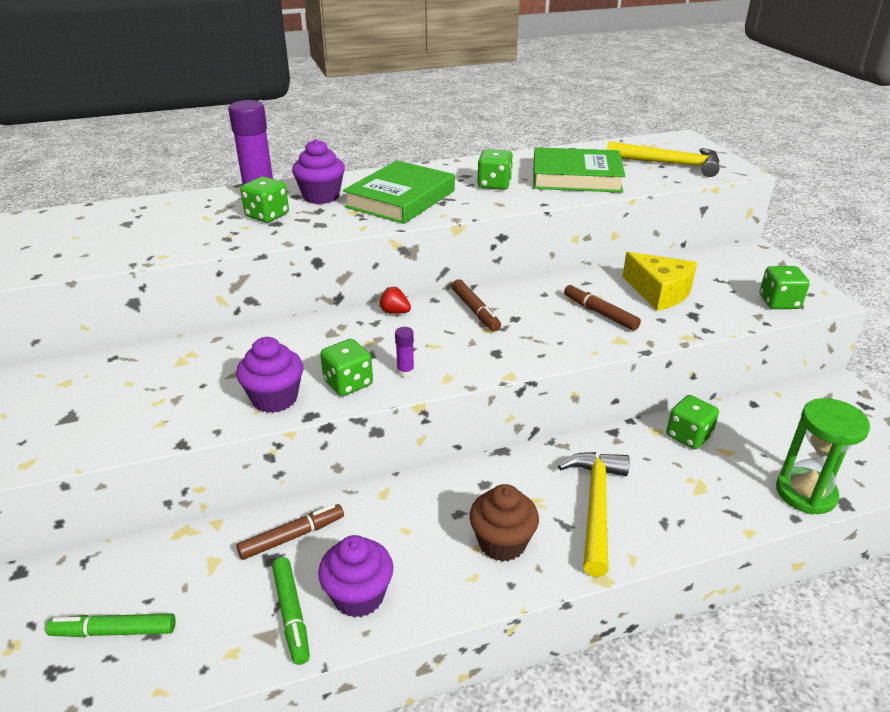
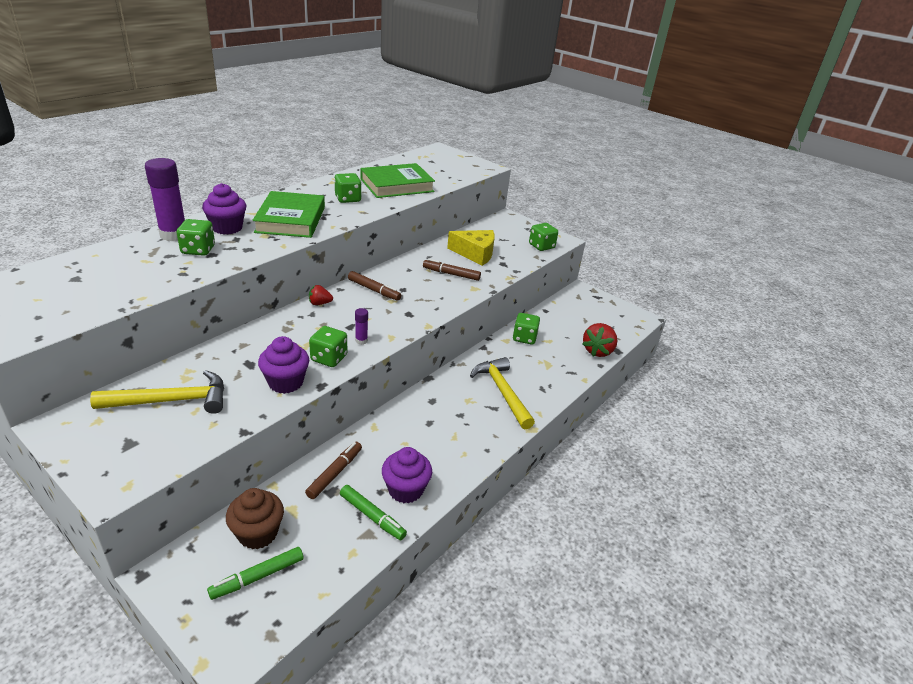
camera: 35 degrees left, 0 degrees up
brown cupcake [469,484,539,562] -> brown cupcake moved to [226,488,284,549]
yellow hammer [607,141,719,177] -> yellow hammer moved to [90,370,224,414]
green hourglass [776,398,870,515] -> red strawberry [582,323,617,357]

